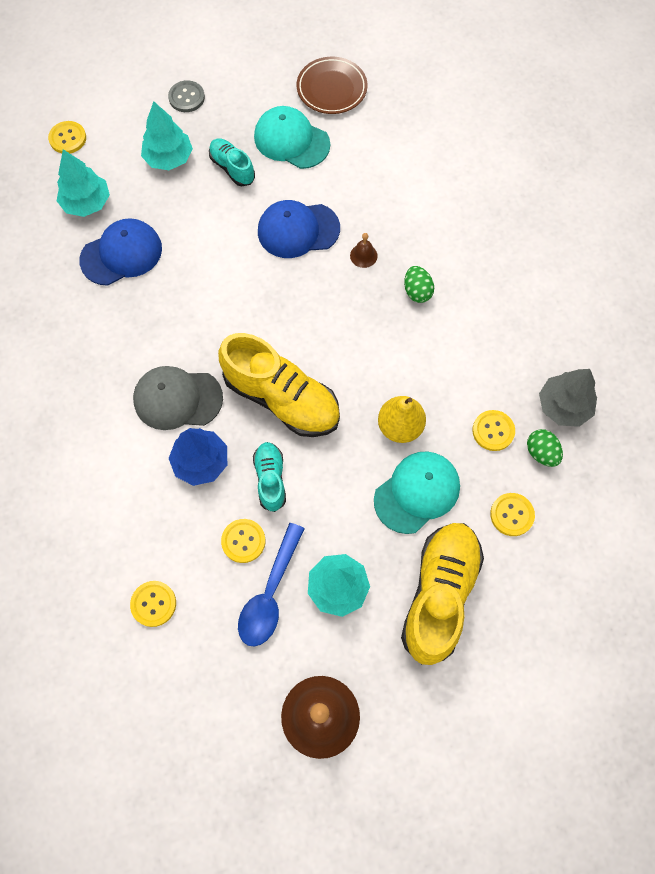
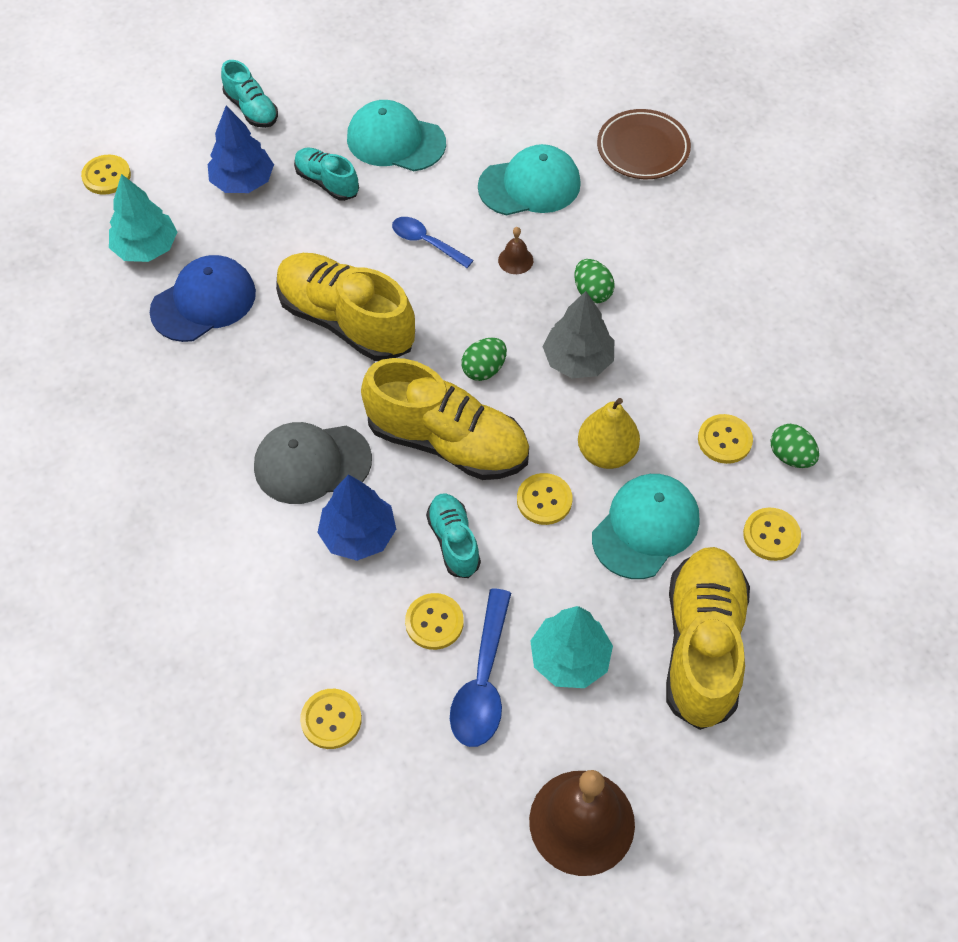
camera: 10 degrees left, 10 degrees down
turquoise tree [141,101,193,170] -> blue tree [208,106,274,193]
grey button [168,80,205,112] -> turquoise shoe [221,60,278,128]
blue cap [258,200,340,258] -> blue spoon [392,217,474,268]
brown plate [297,57,367,114] -> brown plate moved to [597,109,691,179]
grey tree [539,369,597,427] -> grey tree moved to [543,291,614,378]
none -> yellow shoe [276,253,415,361]
none -> green egg [461,338,507,381]
none -> turquoise cap [478,144,581,215]
none -> yellow button [517,473,572,525]

